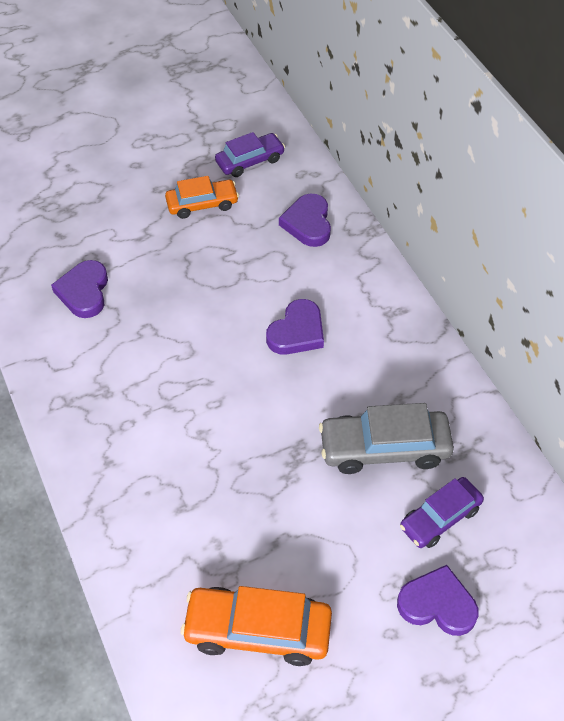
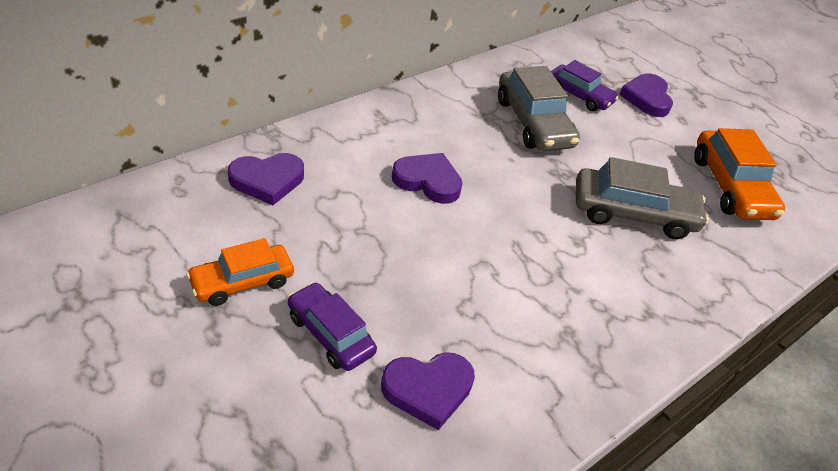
camera: 110 degrees left, 10 degrees down
orange car [165,176,239,219] -> orange car turned 90 degrees counterclockwise [186,238,294,306]
purple car [215,132,285,177] -> purple car moved to [288,282,377,371]
none -> grey car [576,157,709,239]

